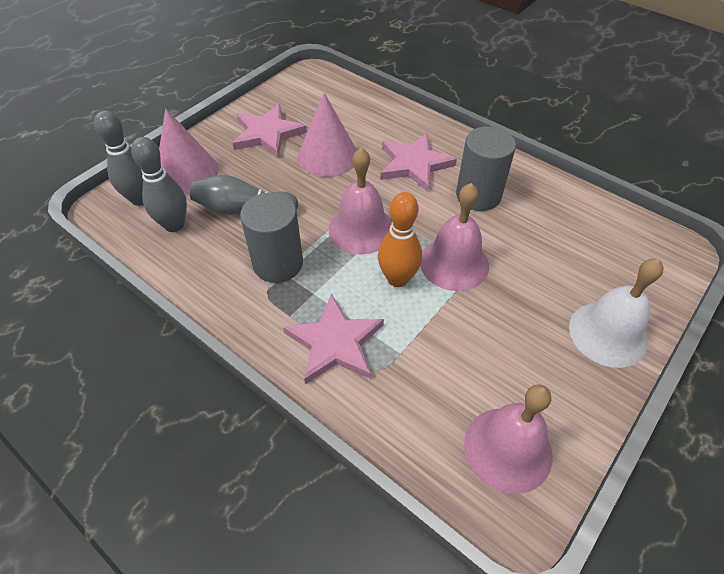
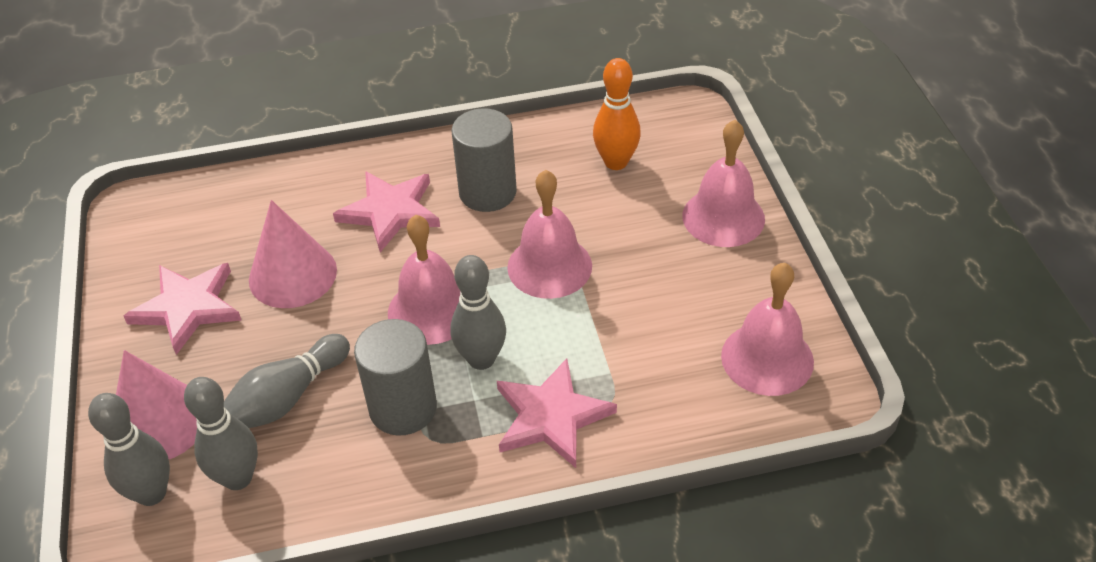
camera: 50 degrees left, 5 degrees down
orange bowling pin [378,192,422,287] -> orange bowling pin moved to [593,58,641,170]
white bell [569,258,664,368] -> pink bell [682,120,765,247]
none -> grey bowling pin [451,255,506,370]

